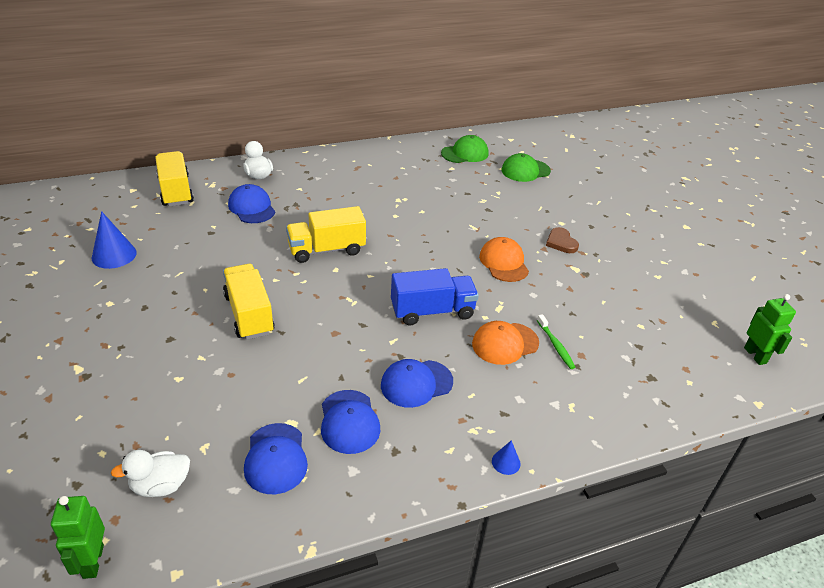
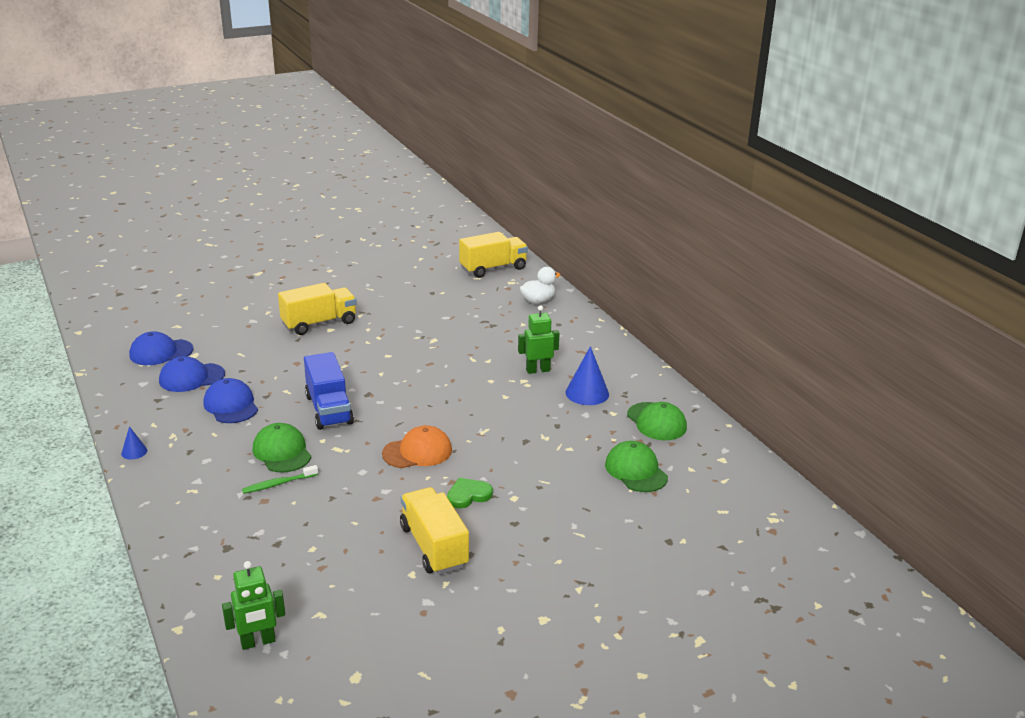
camera: 85 degrees right, 10 degrees down
green robot [51,496,105,579] -> green robot moved to [518,305,560,374]
blue cone [91,211,137,269] -> blue cone moved to [565,346,609,405]
white duck [111,450,190,497] -> none
blue cap [228,184,275,223] -> none
yellow truck [286,206,366,263] -> yellow truck moved to [400,487,469,575]
orange cap [472,321,539,365] -> green cap [253,423,311,473]
brown heart [546,227,579,253] -> green heart [447,478,493,509]

